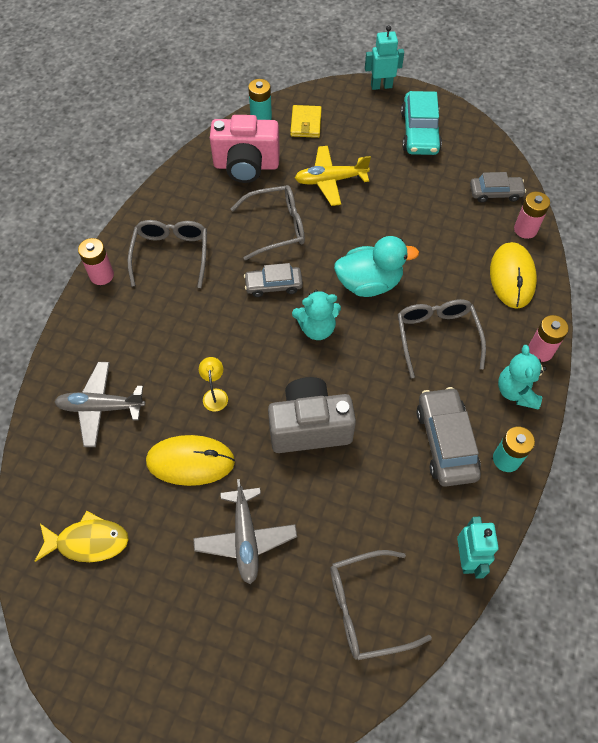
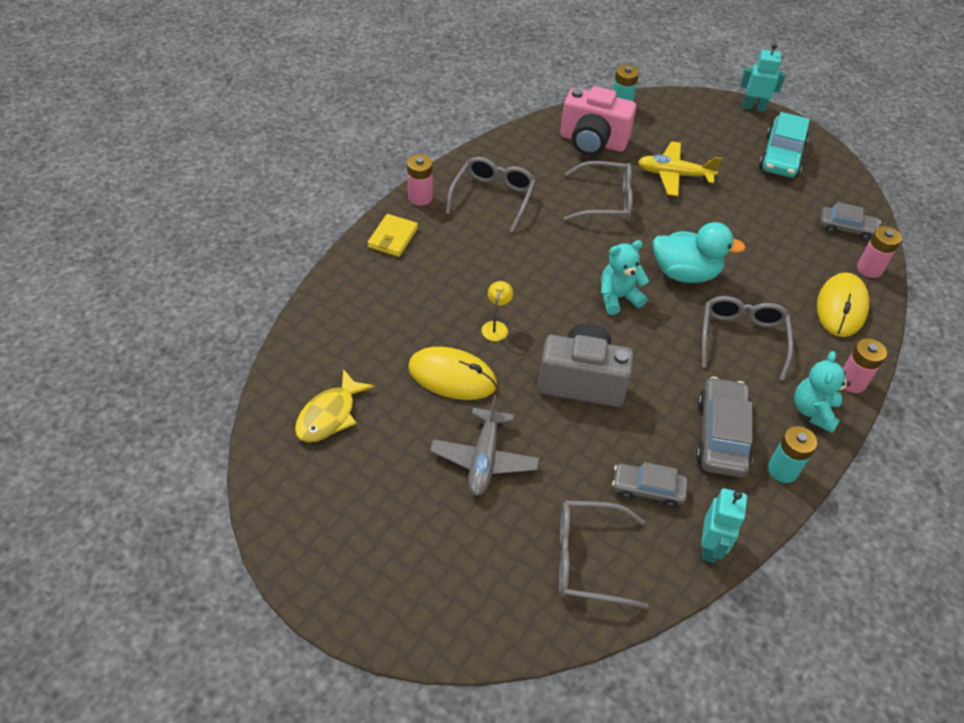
camera: 15 degrees right, 10 degrees down
yellow fish [34,511,129,562] -> yellow fish turned 105 degrees clockwise [295,369,374,443]
grey plane [54,362,145,447] -> none
grey car [244,263,303,297] -> grey car moved to [612,462,688,508]
yellow wallet [290,105,322,138] -> yellow wallet moved to [367,214,418,257]
turquoise teddy bear [292,290,341,340] -> turquoise teddy bear turned 150 degrees clockwise [601,240,649,315]

